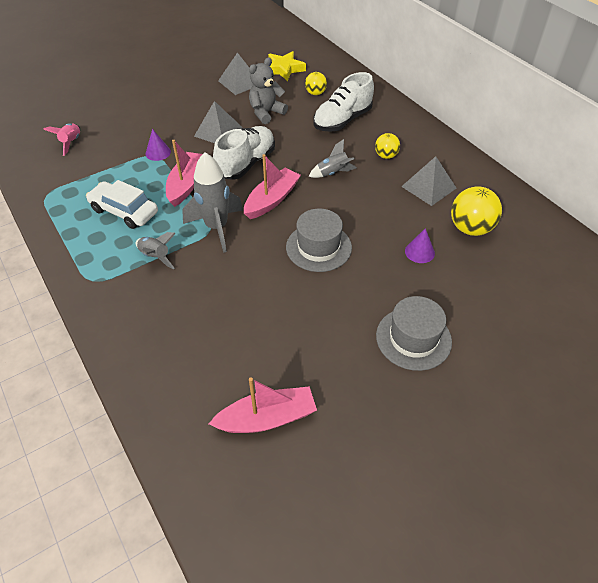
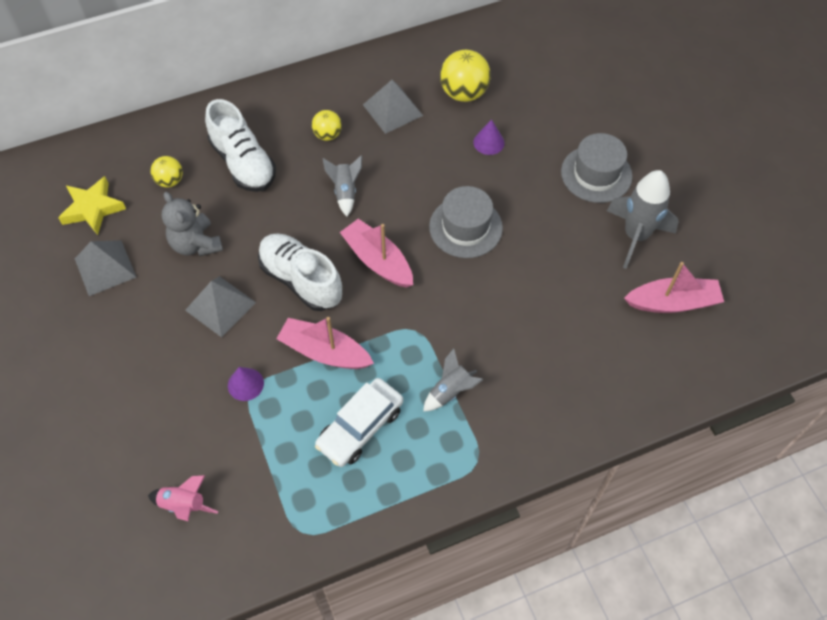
camera: 80 degrees left, 10 degrees up
grey rocket [182,152,243,253] -> grey rocket moved to [607,170,679,269]
pink boat [209,378,317,433] -> pink boat turned 90 degrees clockwise [624,262,724,313]

